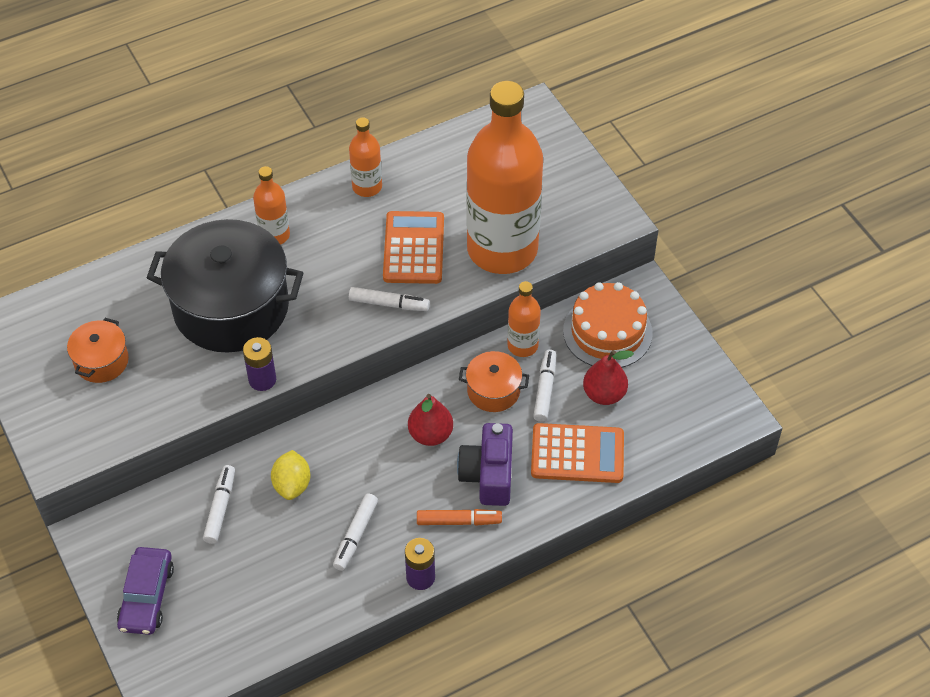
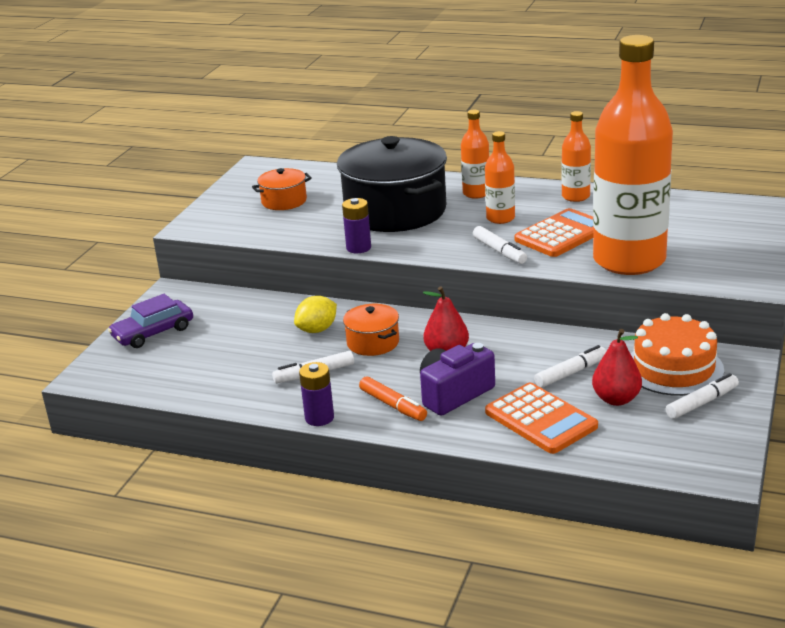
camera: 50 degrees right, 25 degrees down
white marker [203,465,235,544] -> white marker moved to [666,373,739,419]
orange pot [459,351,529,412] -> orange pot moved to [343,304,399,356]
orange bottle [507,281,541,357] -> orange bottle moved to [485,131,515,224]

